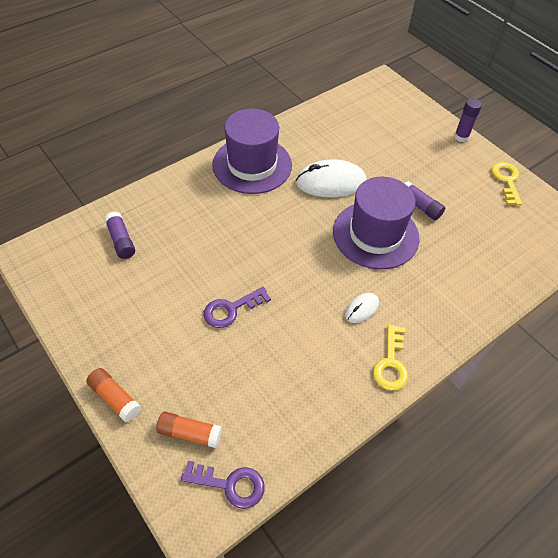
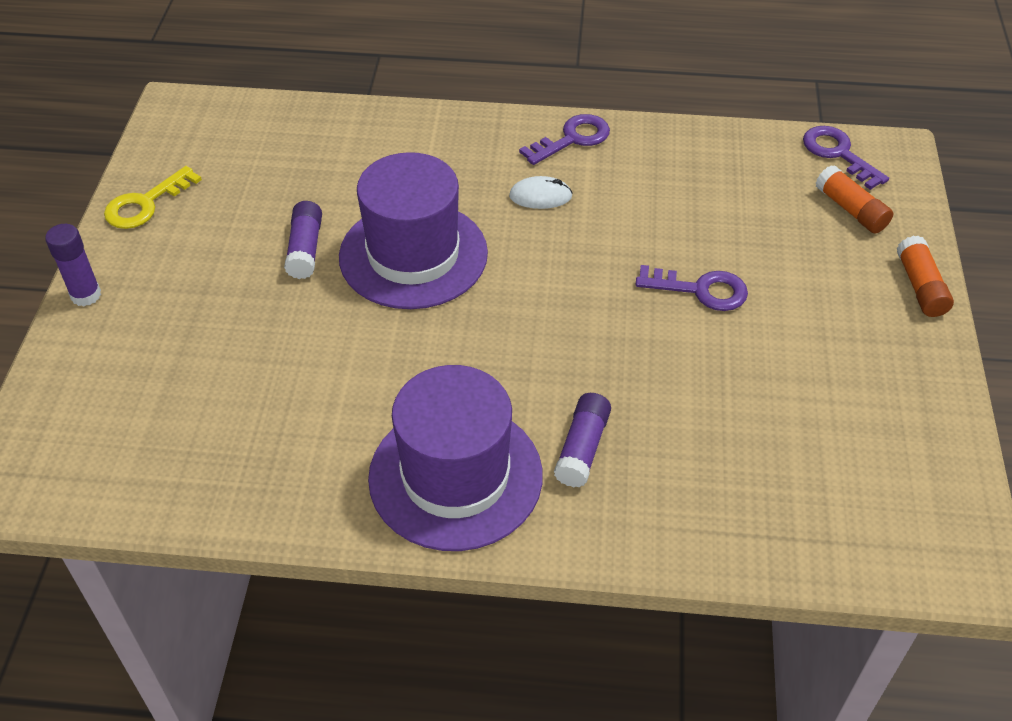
camera: 135 degrees left, 5 degrees down
purple glue stick [104,211,135,259] -> purple glue stick moved to [554,393,611,487]
white mouse [296,159,366,197] -> none
yellow key [373,324,408,390] -> purple key [519,114,610,165]

